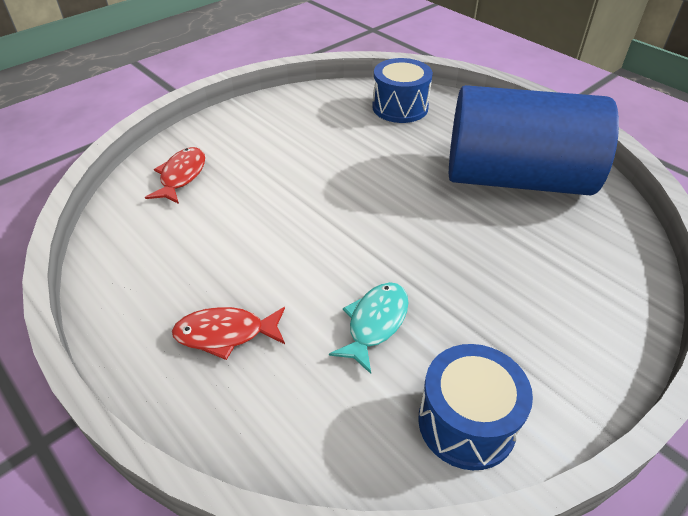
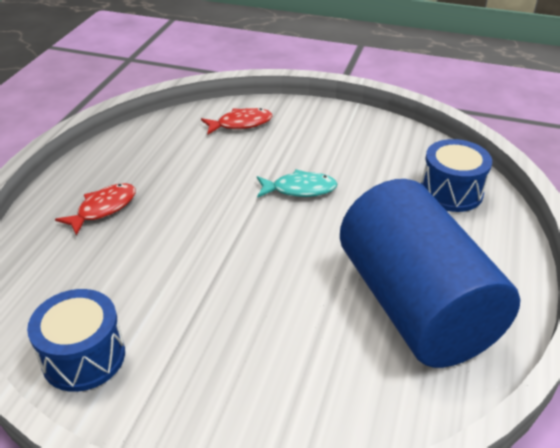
camera: 60 degrees right, 5 degrees down
red fish [172,307,285,360] -> red fish turned 75 degrees clockwise [55,183,136,236]
turquoise fish [329,282,409,374] -> turquoise fish moved to [257,169,338,198]

